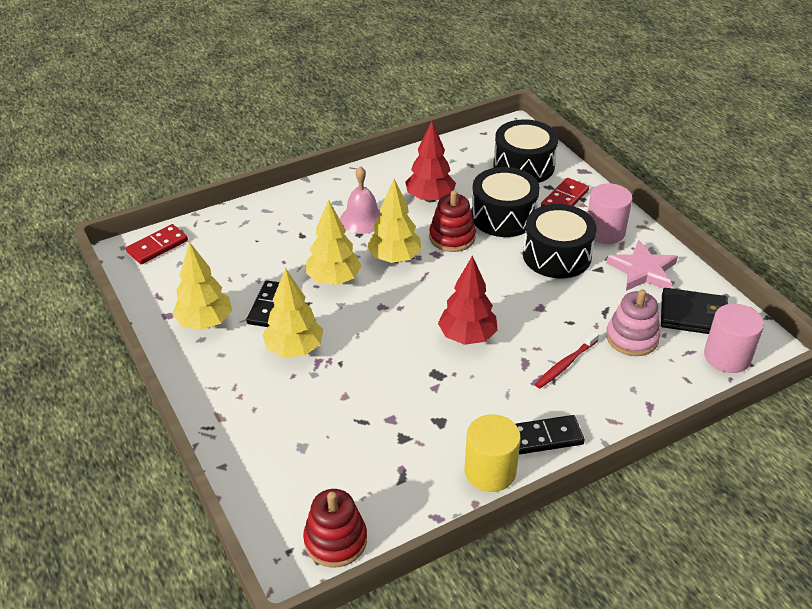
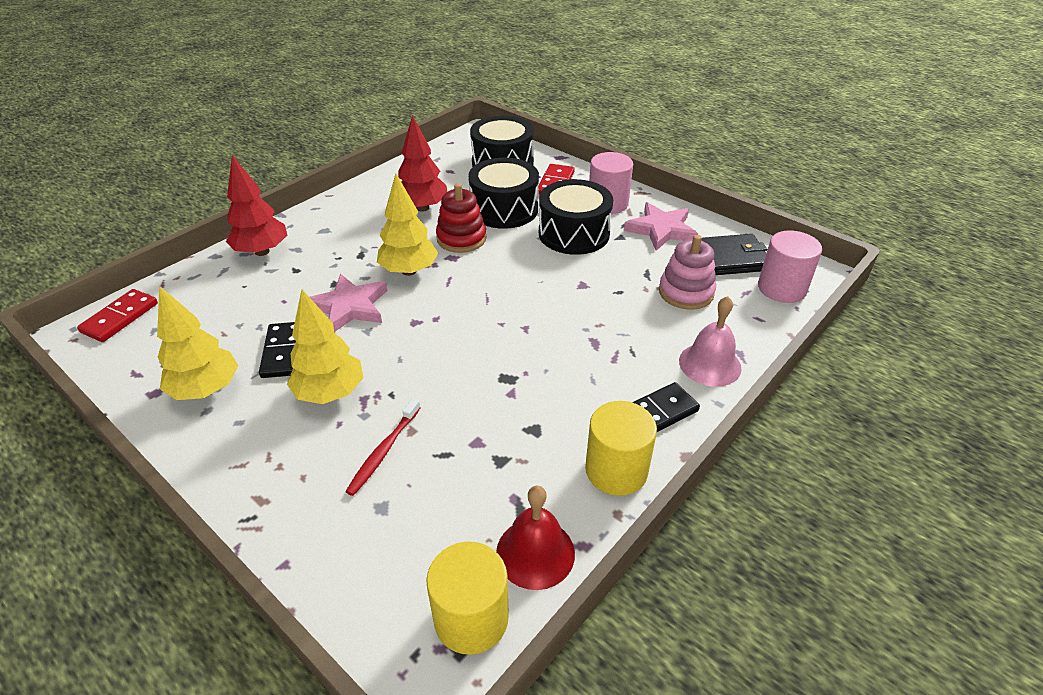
camera: 20 degrees left, 0 degrees up
red stacking toy [303,489,367,568] -> yellow cylinder [426,542,509,655]
yellow tree [306,199,361,285] -> pink star [310,274,388,332]
pink bell [340,166,381,234] -> pink bell moved to [679,296,741,387]
red tree [438,255,498,345] -> red tree moved to [226,155,287,256]
red toothbrush [535,331,599,389] -> red toothbrush moved to [345,398,420,496]
none -> red bell [496,486,575,590]

